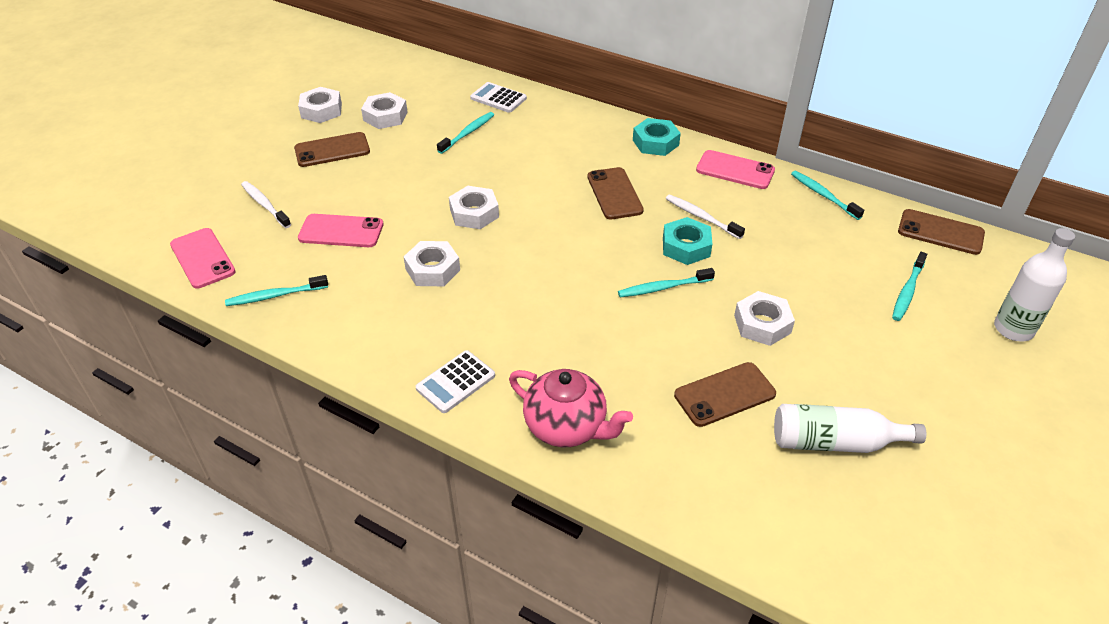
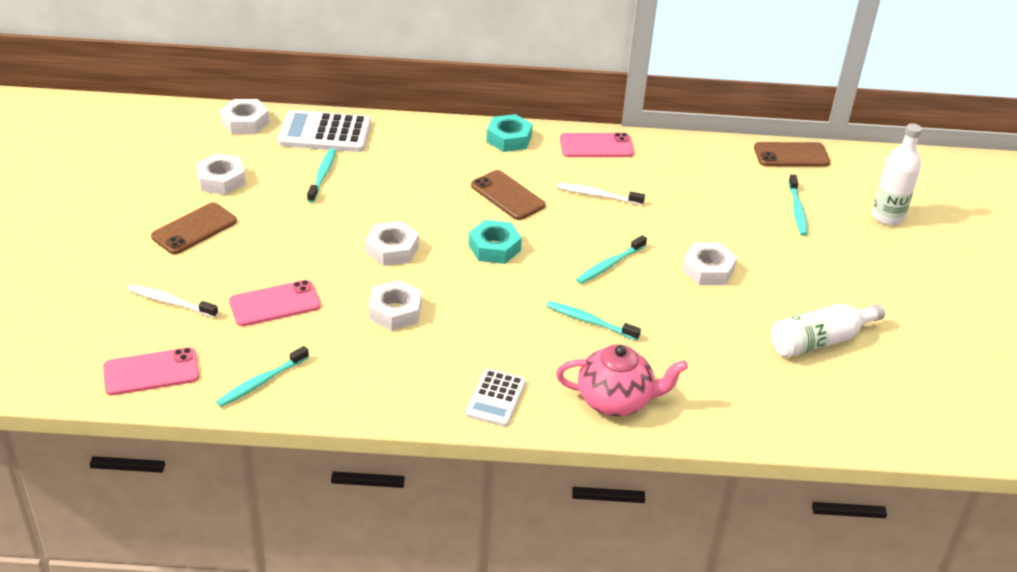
camera: 30 degrees left, 5 degrees down
pink phone [170,228,236,289] -> pink phone turned 45 degrees counterclockwise [103,347,199,395]
white nut [298,87,342,123] -> white nut moved to [220,99,269,134]
white calculator [470,82,527,113] -> white calculator [278,110,371,152], size x1.61
turquoise nut [663,217,712,265] -> turquoise nut moved to [468,220,522,264]
brown phone [674,362,776,427] -> none
turquoise toothbrush [791,171,864,220] -> turquoise toothbrush moved to [546,301,641,341]

